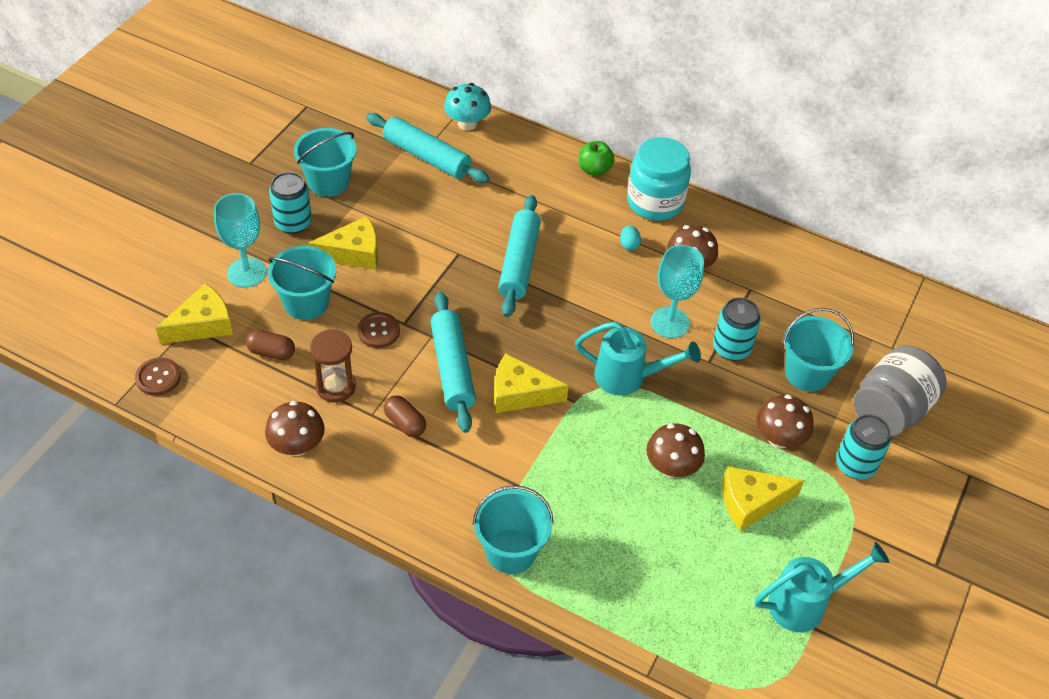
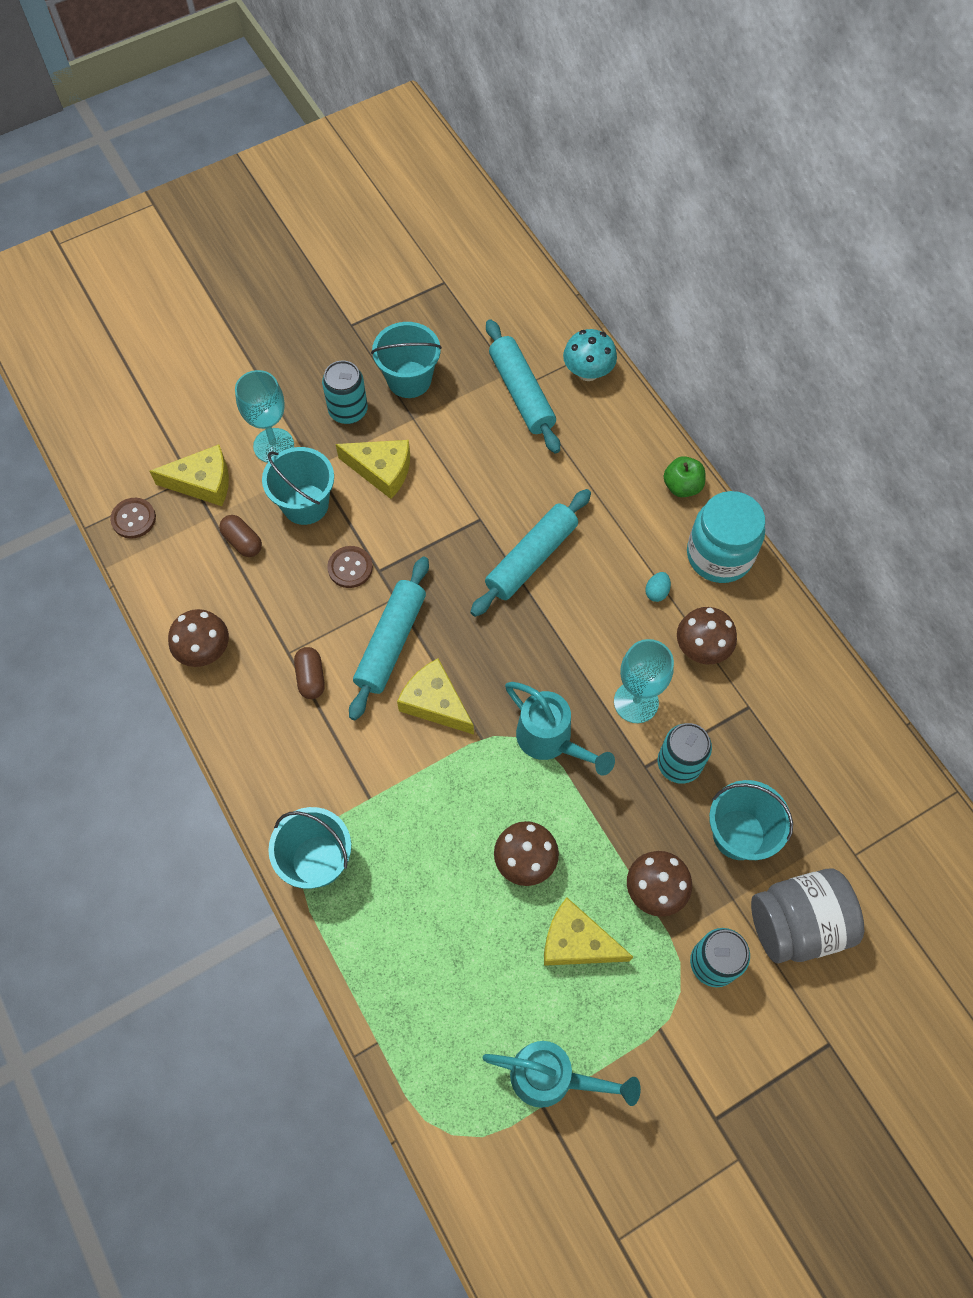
camera: 35 degrees right, 15 degrees up
brown hourglass [310,329,356,403] -> none

